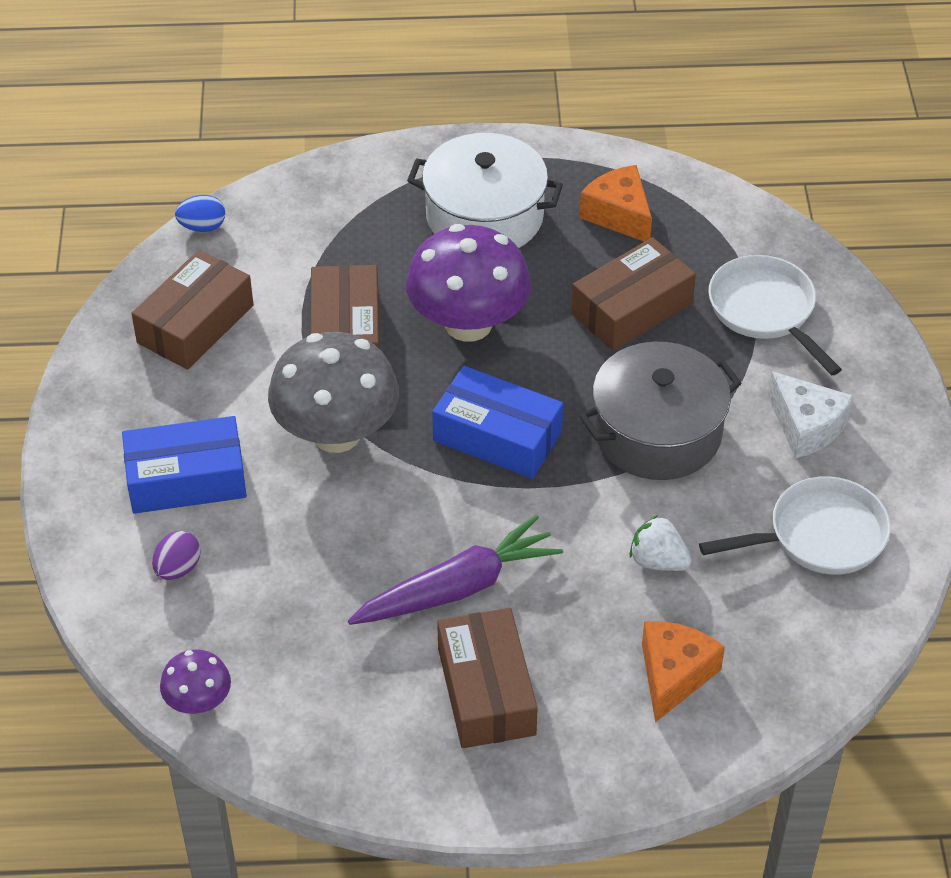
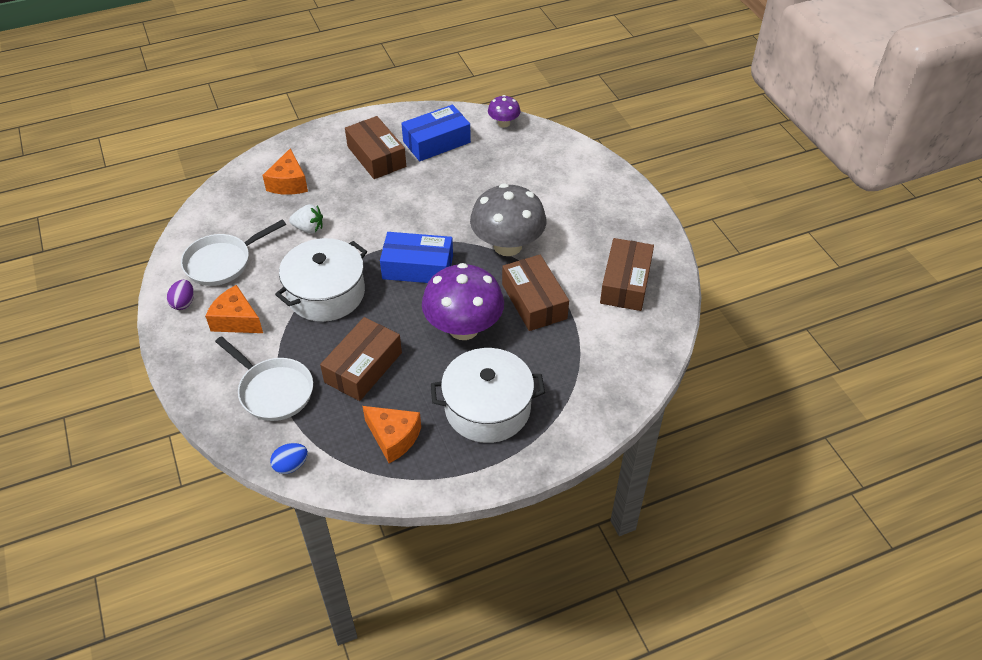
camera: 160 degrees right, 0 degrees up
blue box [122,416,247,514] -> blue box moved to [401,105,471,161]
purple egg [152,531,201,580] -> purple egg moved to [167,280,194,310]
blue egg [175,195,225,232] -> blue egg moved to [270,443,308,474]
purple carrot [348,515,563,625] -> none
grey pot [579,342,742,480] -> white pot [275,238,367,322]
white cheese [768,371,853,459] -> orange cheese [205,285,263,333]

